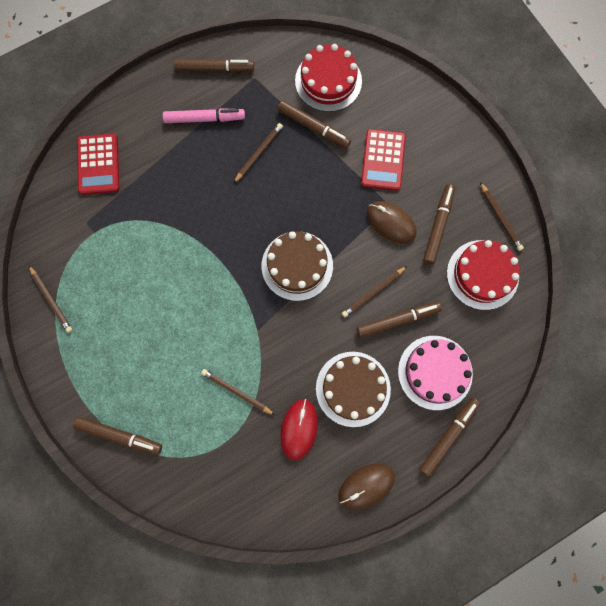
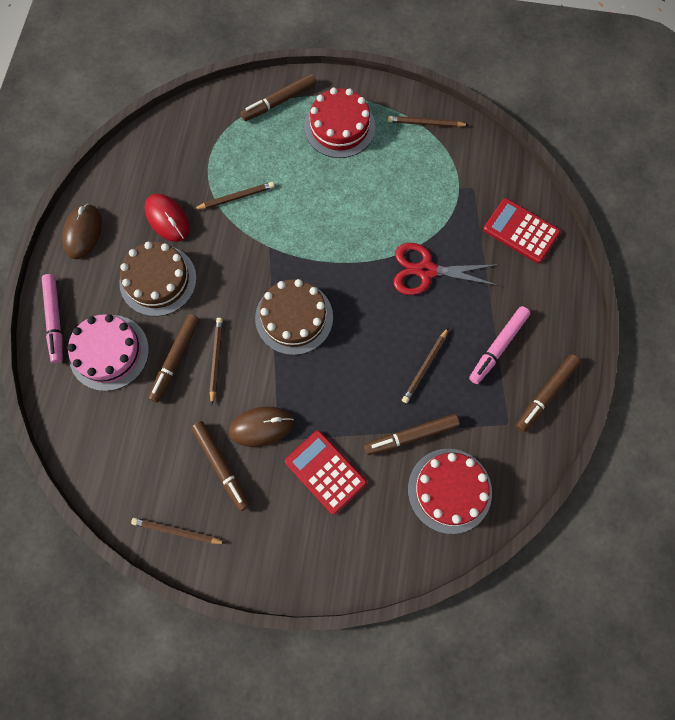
camera: 130 degrees right, 5 degrees down
brown pencil [233,123,283,184] -> brown pencil turned 45 degrees clockwise [402,327,449,403]
brown marker [419,398,480,477] -> pink marker [42,274,63,363]
red cake [447,240,520,310] -> red cake moved to [304,88,375,158]
none -> red scissors [394,243,499,295]

